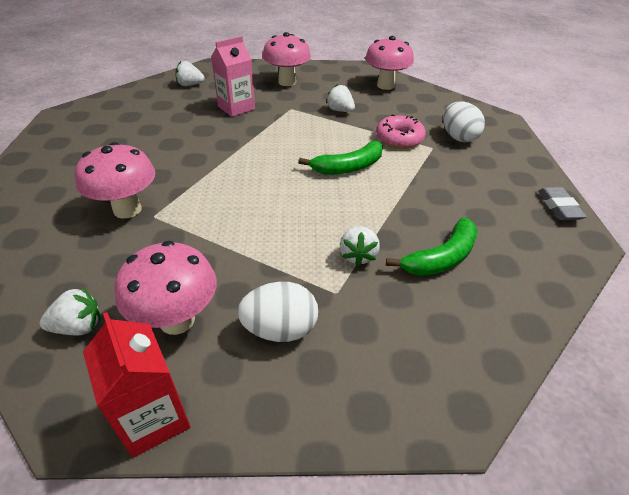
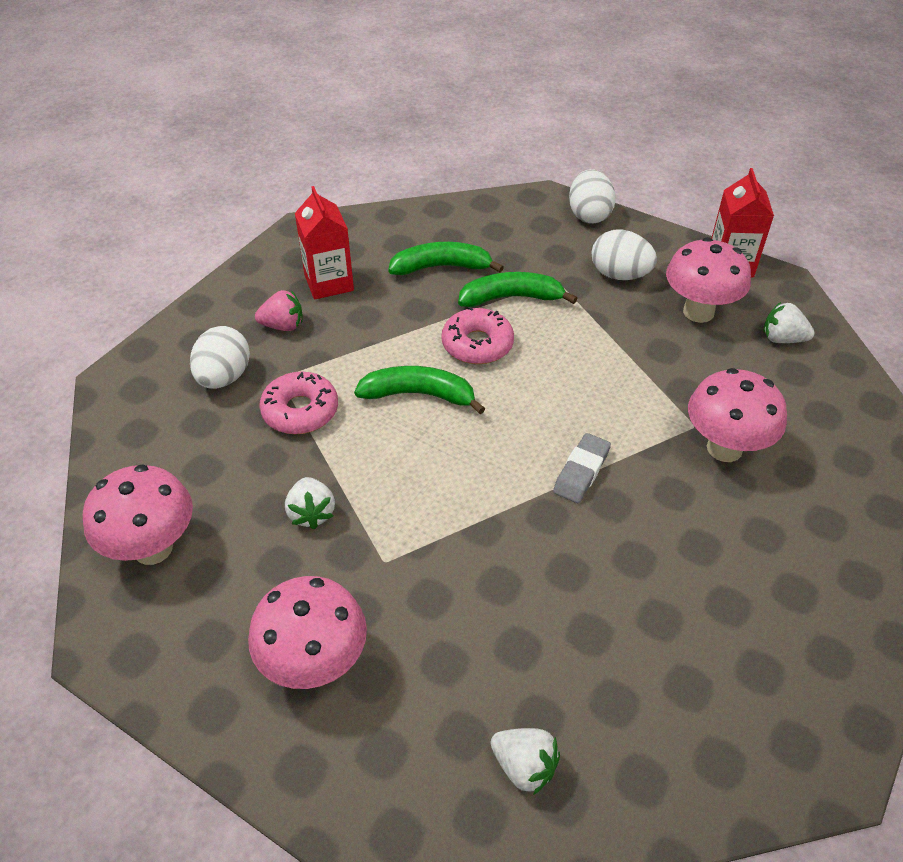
camera: 145 degrees left, 5 degrees up
pink carton [211,36,255,117] -> none
white strawberry [340,226,380,266] -> green banana [458,272,577,307]
grey eraser [538,187,587,220] -> grey eraser moved to [553,433,611,503]
none -> pink strawberry [255,290,303,331]
none -> red carton [295,186,354,300]
none -> pink donut [442,307,514,364]
none -> white egg [569,169,616,224]

